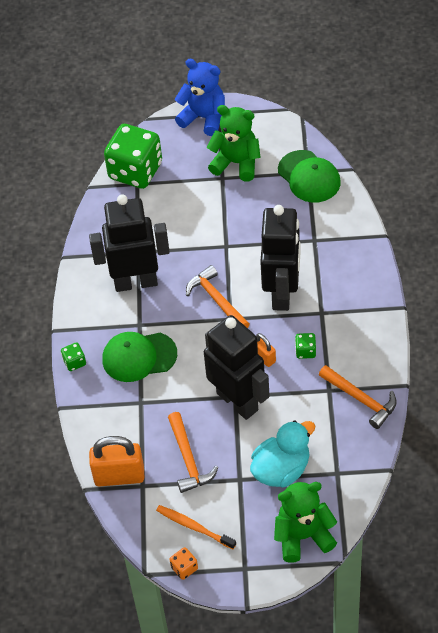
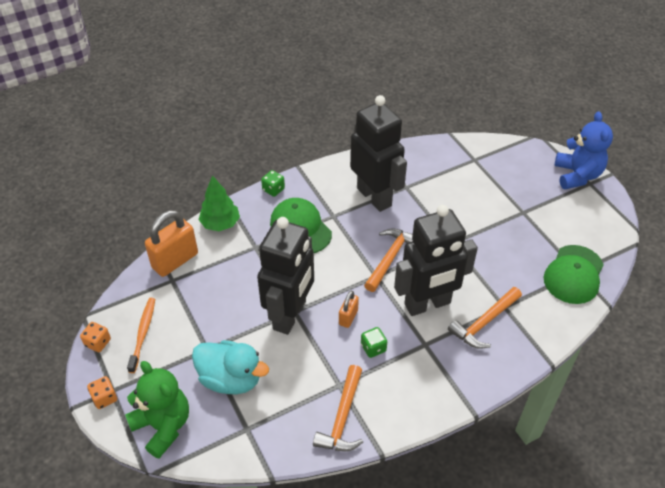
camera: 60 degrees right, 5 degrees down
orange padlock [89,436,144,487] -> orange padlock turned 75 degrees clockwise [145,210,198,277]
green dice [104,124,162,189] -> none
orange hammer [168,412,218,493] -> orange hammer moved to [448,287,522,349]
green teddy bear [207,105,261,181] -> none
none -> orange dice [87,376,117,409]
none -> green tree [199,175,240,231]

